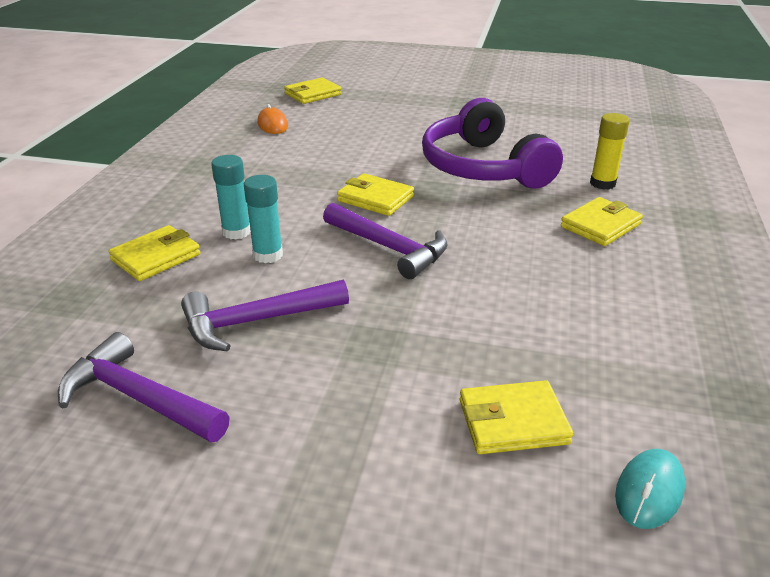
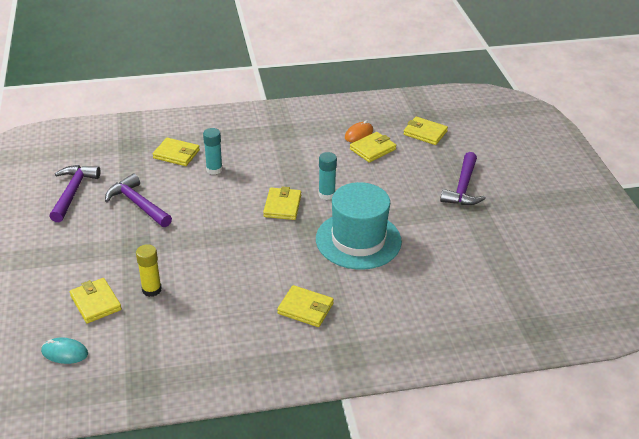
camera: 65 degrees right, 5 degrees up
turquoise glue stick [244,175,283,263] -> turquoise glue stick moved to [318,152,337,200]
purple hammer [323,203,448,279] -> purple hammer moved to [440,152,486,205]
purple headphones [422,98,563,189] -> turquoise hat [316,182,402,270]
yellow glue stick [590,113,630,190] -> yellow glue stick moved to [136,244,162,297]
none -> yellow wallet [350,132,396,162]

